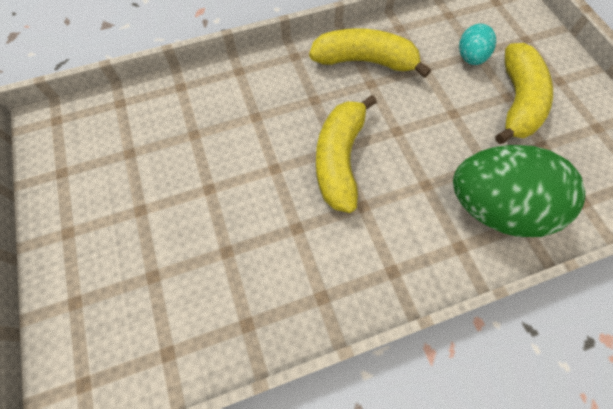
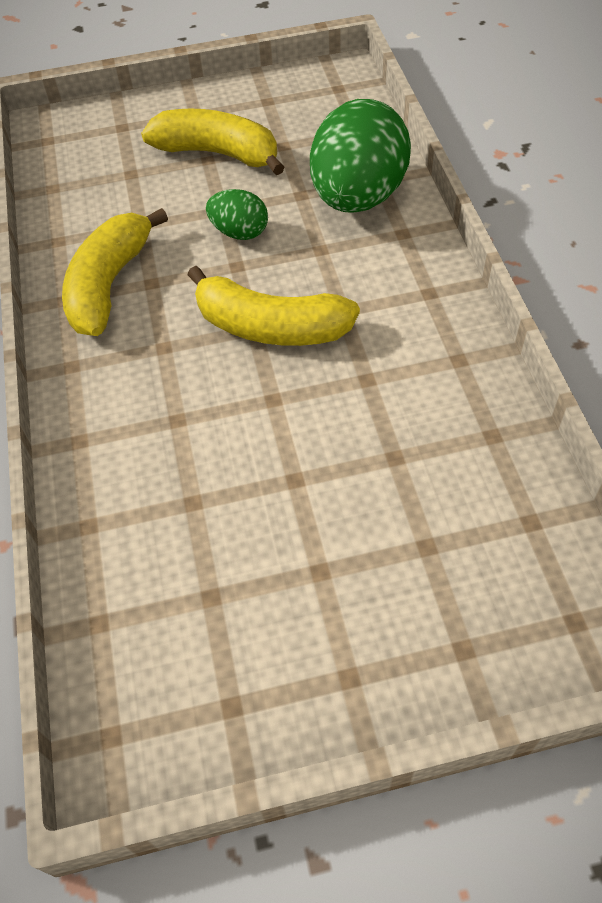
camera: 80 degrees left, 10 degrees down
turquoise egg [459,24,496,65] -> none
none -> green egg [206,189,268,240]

